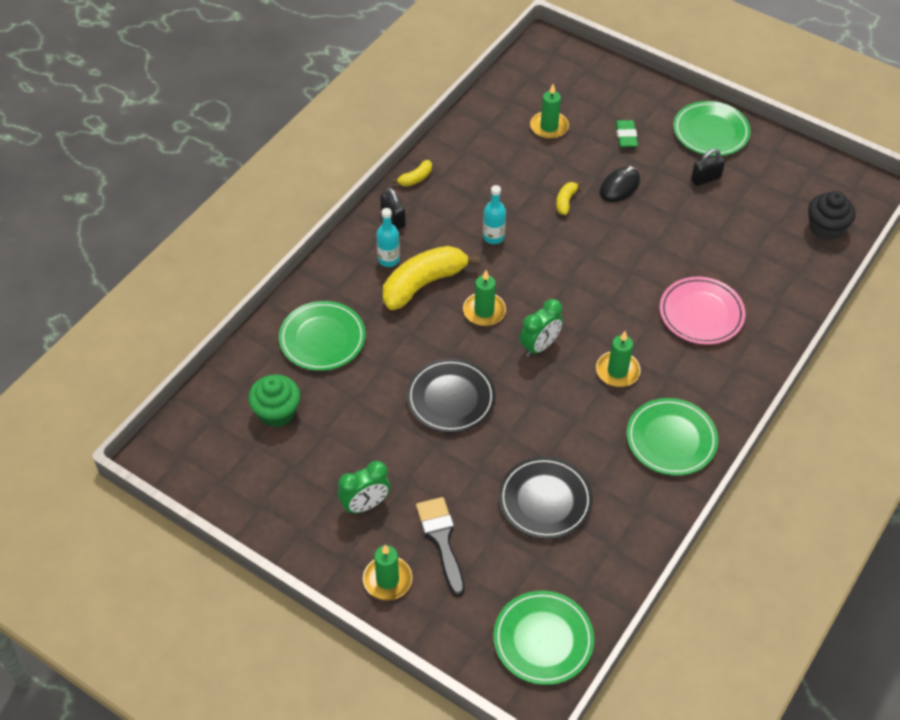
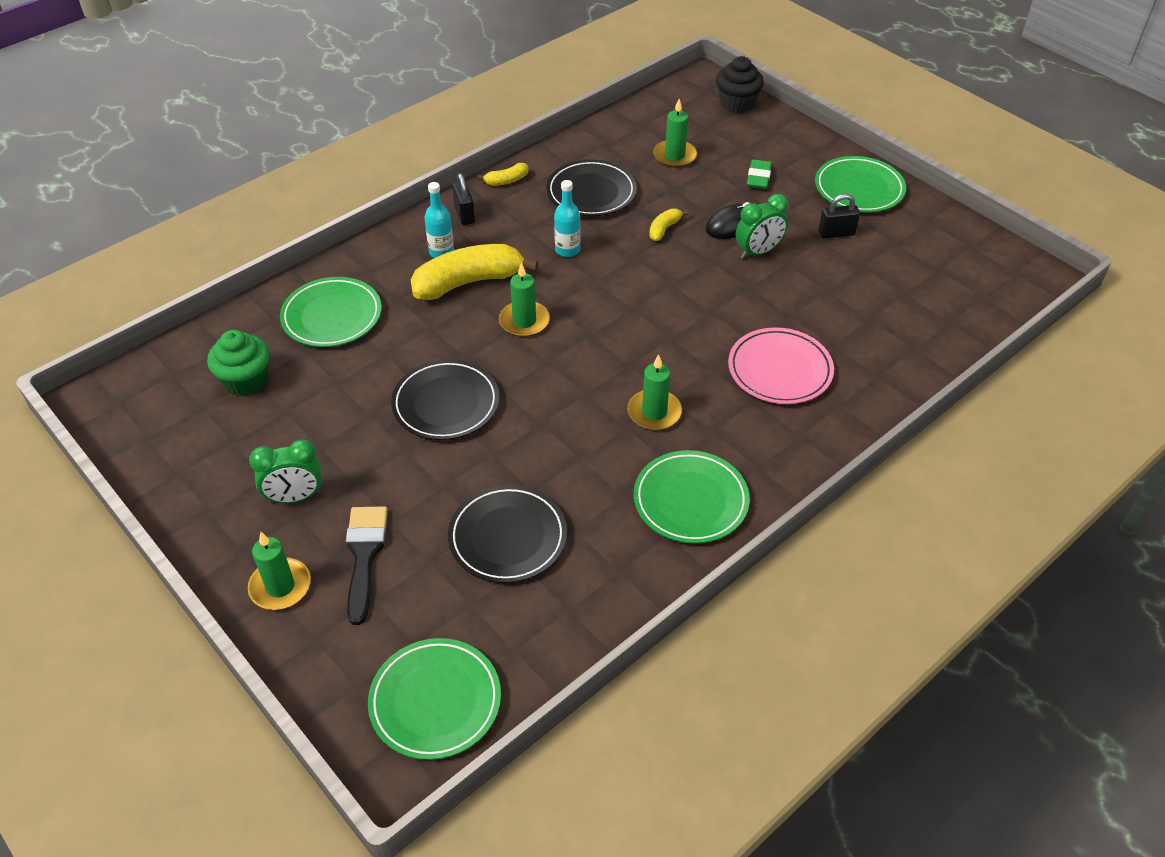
camera: 15 degrees right, 5 degrees down
green clock [519,299,563,357] -> green clock moved to [736,194,789,259]
black cupcake [808,191,855,241] -> black cupcake moved to [716,56,764,113]
none -> black plate [546,159,637,216]

